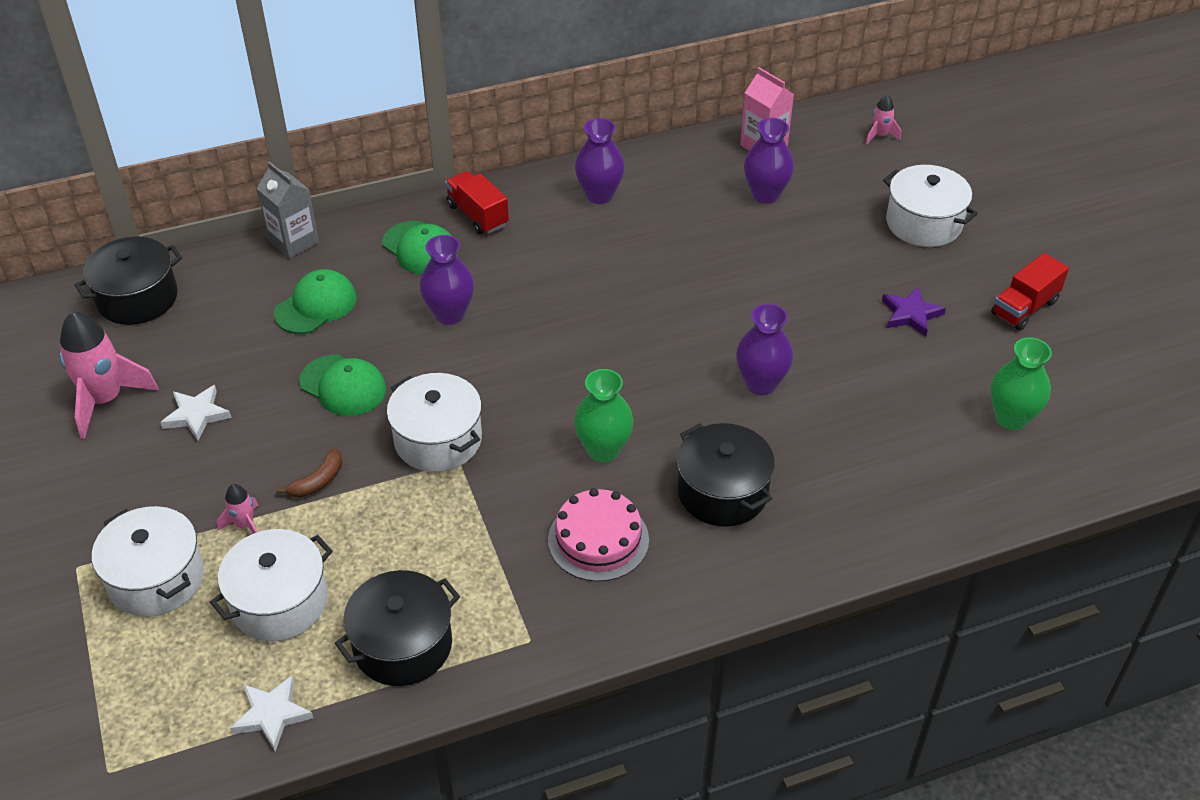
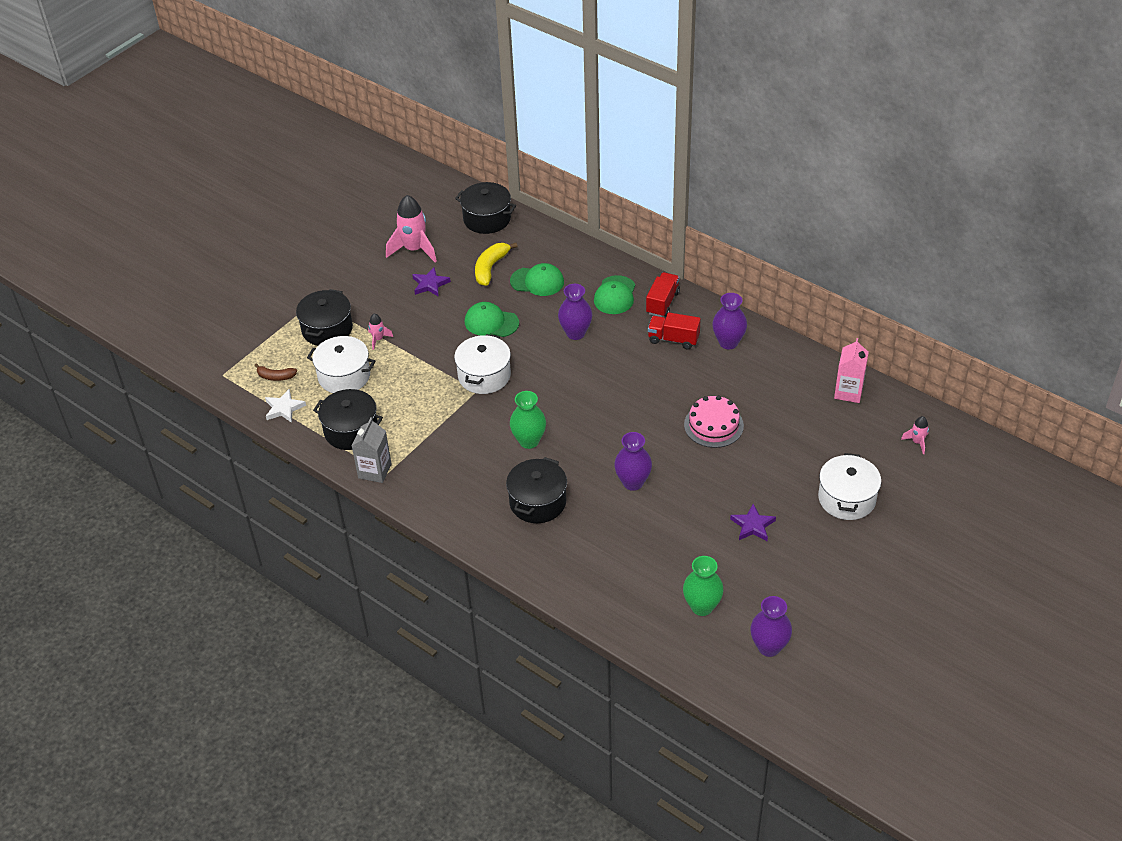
camera: 60 degrees right, 0 degrees up
white pot [92,506,204,617] -> black pot [296,289,353,346]
white star [160,385,231,441] -> purple star [412,267,451,297]
grey carton [257,161,319,259] -> grey carton moved to [352,417,391,483]
brown banana [276,448,343,498] -> brown banana moved to [254,363,297,381]
green cap [299,355,386,416] -> green cap turned 105 degrees clockwise [465,302,519,337]
pink cake [548,488,649,582] -> pink cake moved to [684,395,744,448]
purple vase [744,118,794,204] -> purple vase moved to [750,596,792,657]
red truck [991,253,1069,330] -> red truck moved to [648,312,701,349]
none -> yellow banana [475,243,518,286]

